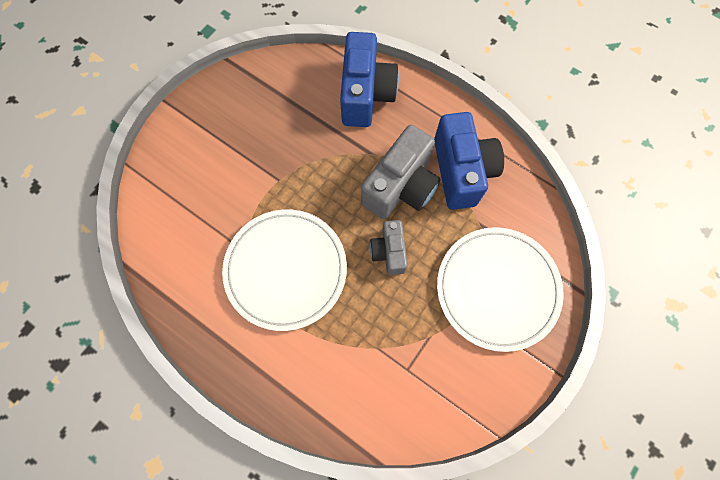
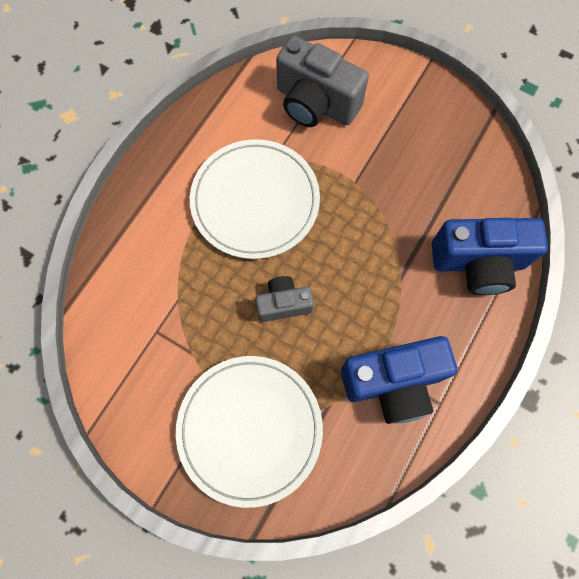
camera: 85 degrees right, 0 degrees up
grey camera [361,125,441,219] -> grey camera moved to [276,36,369,127]

